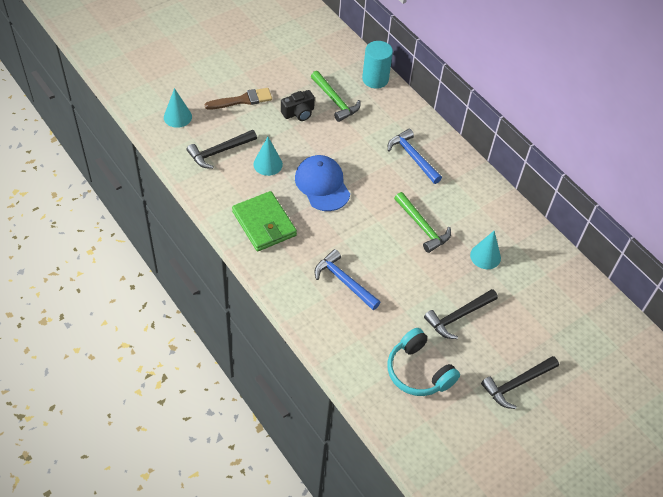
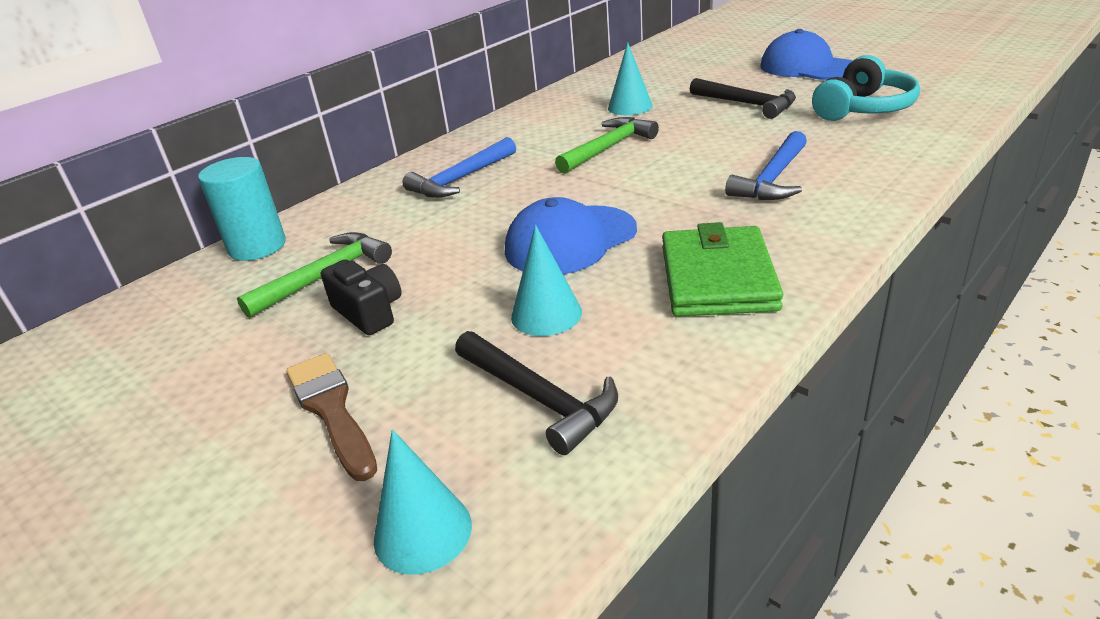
camera: 95 degrees left, 20 degrees down
green wallet [232,191,297,252] -> green wallet turned 45 degrees counterclockwise [662,222,783,317]
black hammer [481,356,559,409] -> blue cap [760,29,853,80]

